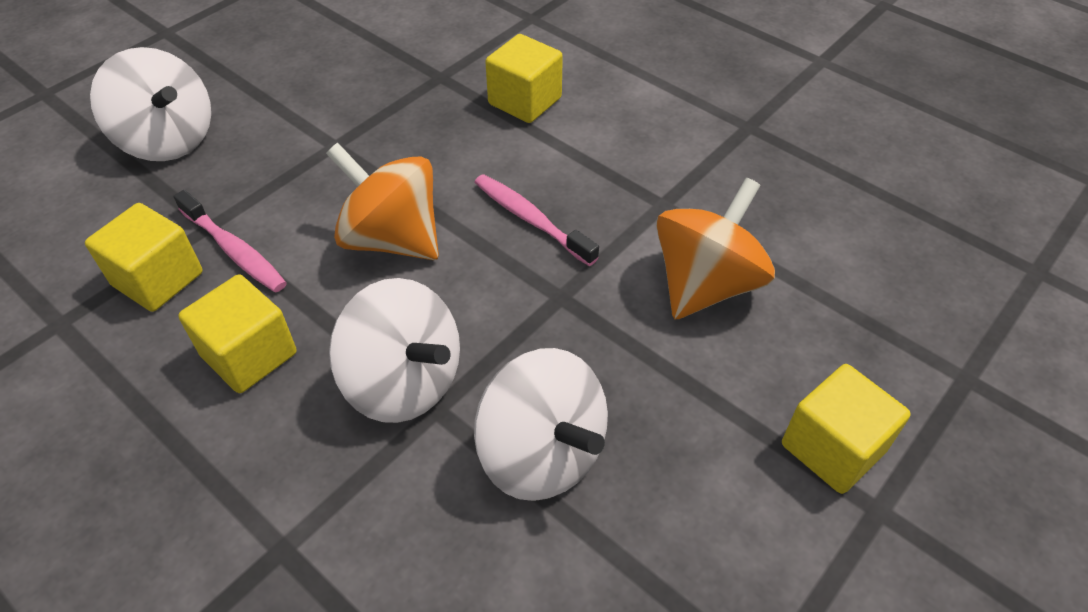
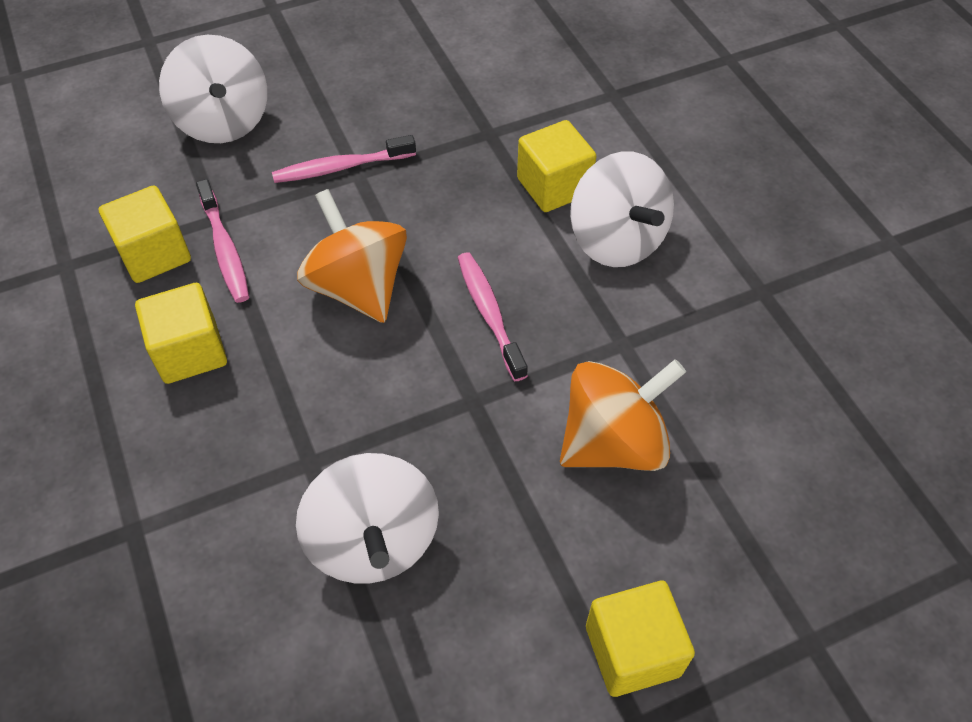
camera: 25 degrees right, 5 degrees up
white spinning top [329,278,460,423] -> white spinning top moved to [570,151,674,267]
none -> pink toothbrush [272,135,416,183]

